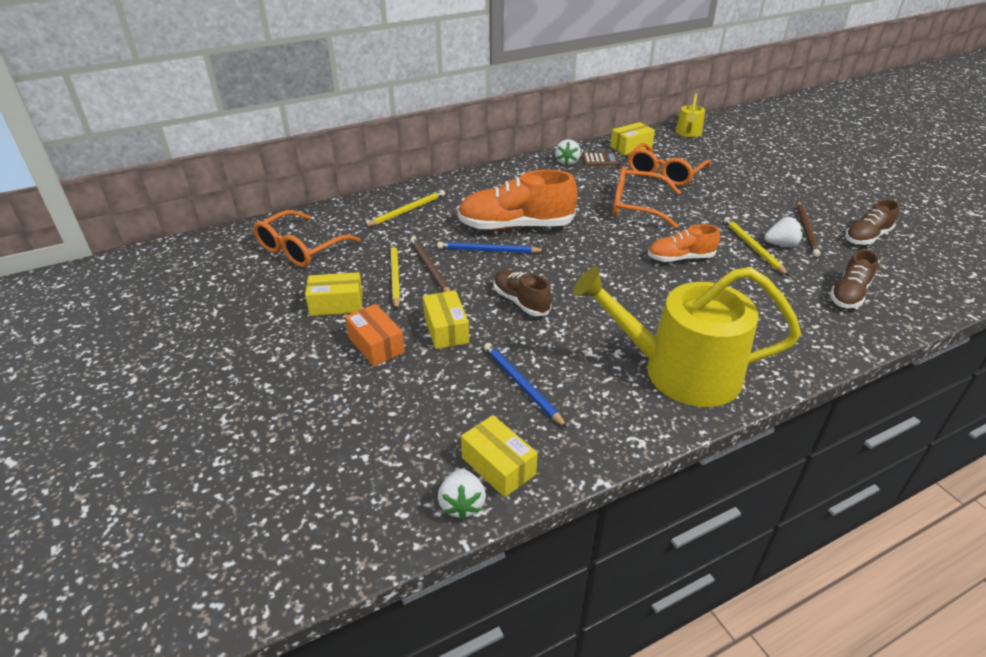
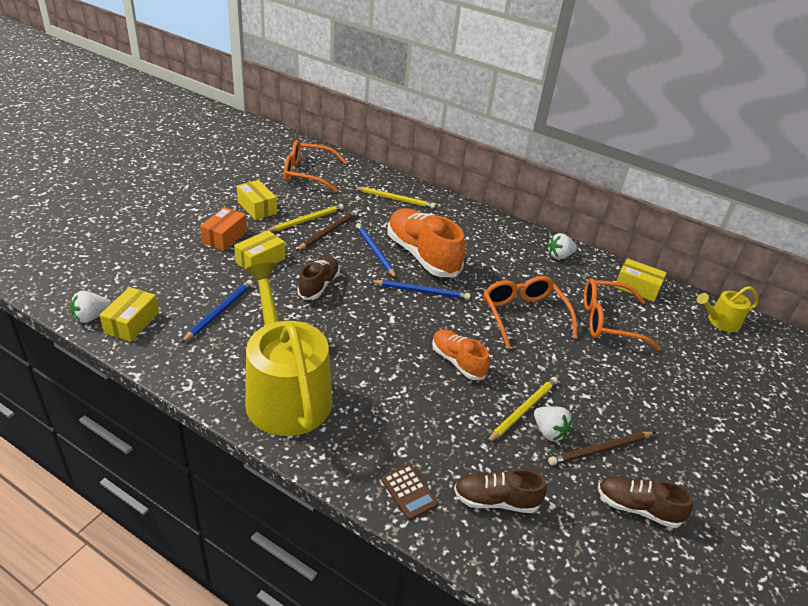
camera: 55 degrees right, 0 degrees up
brown calculator [582,153,620,166] -> brown calculator moved to [381,464,438,520]
none -> blue pencil [370,280,470,300]

